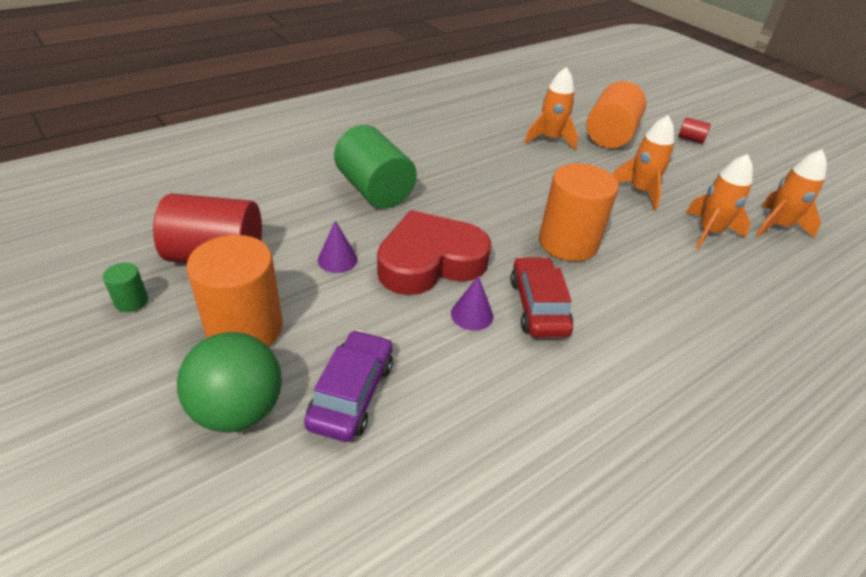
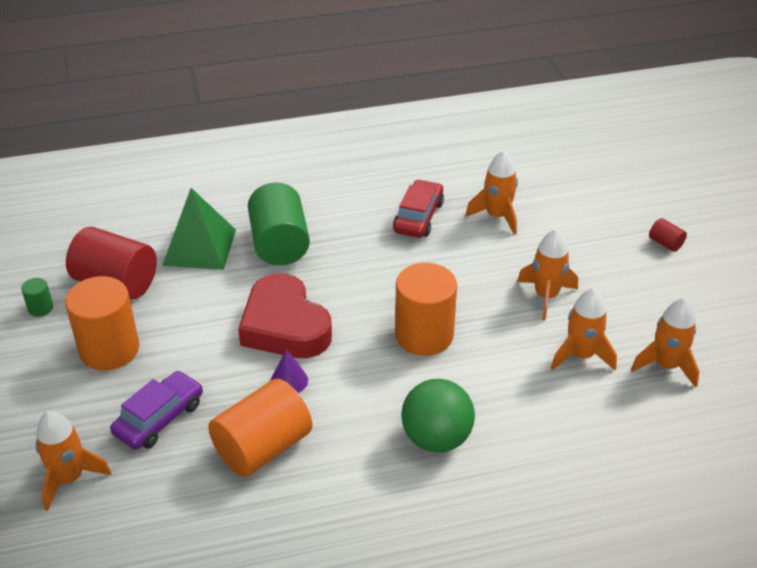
camera: 25 degrees right, 0 degrees up
green ball [177,332,282,433] -> green ball moved to [401,379,475,453]
purple cone [318,221,358,273] -> none
red heart [377,210,491,295] -> red heart turned 120 degrees counterclockwise [238,273,332,358]
red car [510,257,573,338] -> red car moved to [393,179,444,238]
orange cylinder [586,81,646,148] -> orange cylinder moved to [208,379,312,477]
none -> orange rocket [35,411,111,511]
none -> green pyramid [162,188,236,270]

